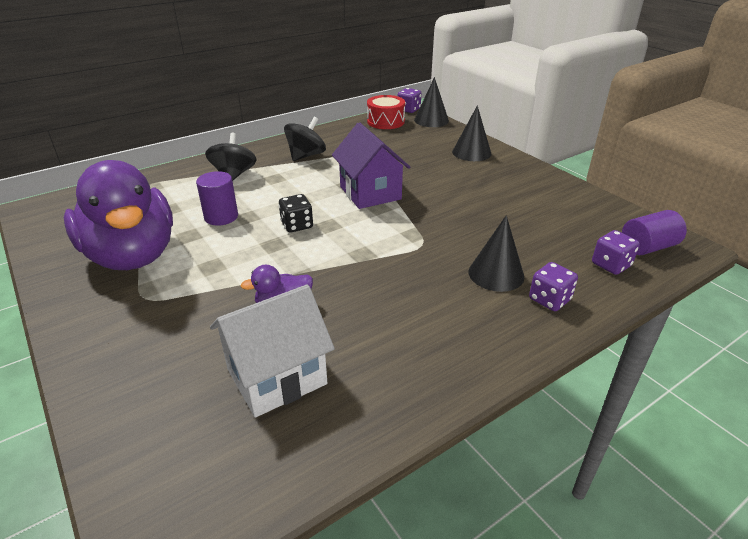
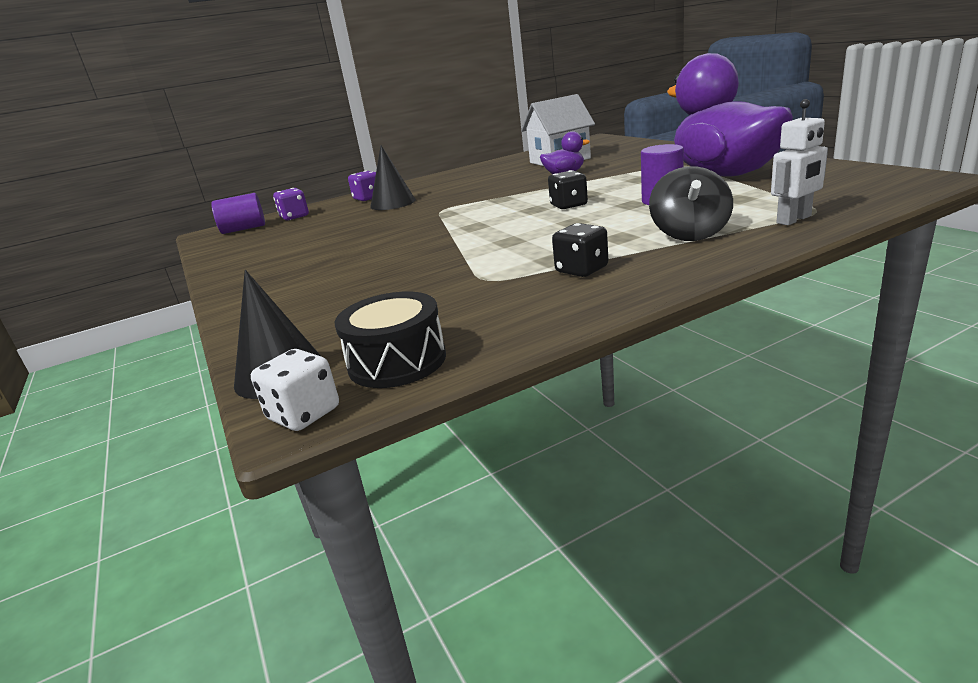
camera: 170 degrees left, 10 degrees down
black spinning top [284,117,326,161] -> black dice [552,223,609,277]
purple house [332,122,410,209] -> none
red drum [367,95,405,129] -> black drum [335,292,446,388]
purple dice [398,88,421,113] -> white dice [251,349,339,431]
black cone [452,105,491,161] -> none
none -> white robot [771,99,828,225]

